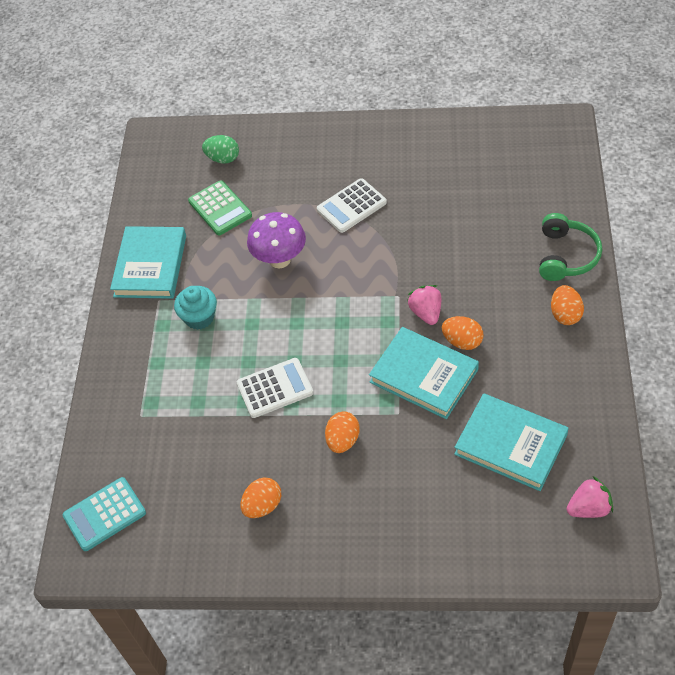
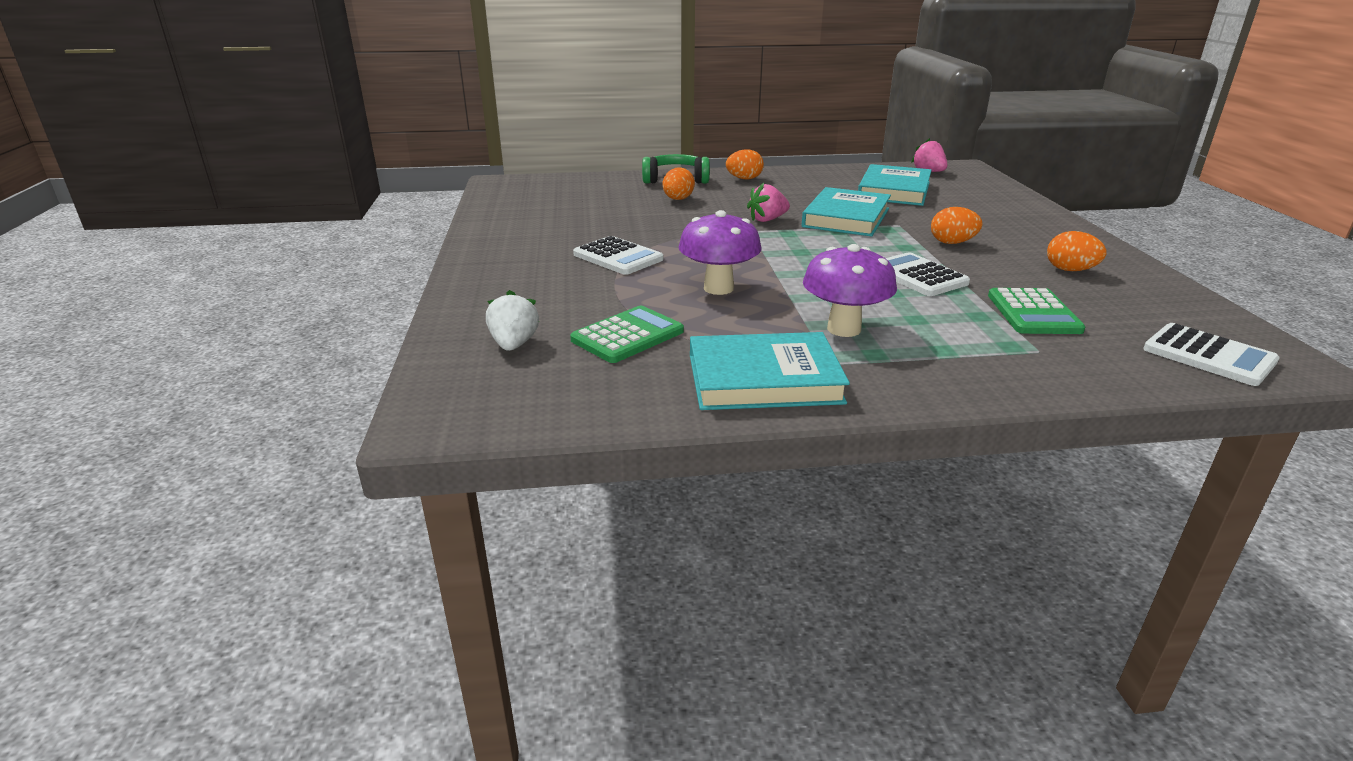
camera: 105 degrees left, 25 degrees down
turquoise calculator [63,477,146,551] -> white calculator [1143,323,1280,386]
turquoise cupcake [174,286,217,330] -> purple mushroom [803,244,897,337]
green egg [202,135,239,164] -> white strawberry [486,290,539,351]
orange egg [442,316,484,350] -> orange egg moved to [663,167,695,200]
none -> green calculator [988,288,1086,334]

